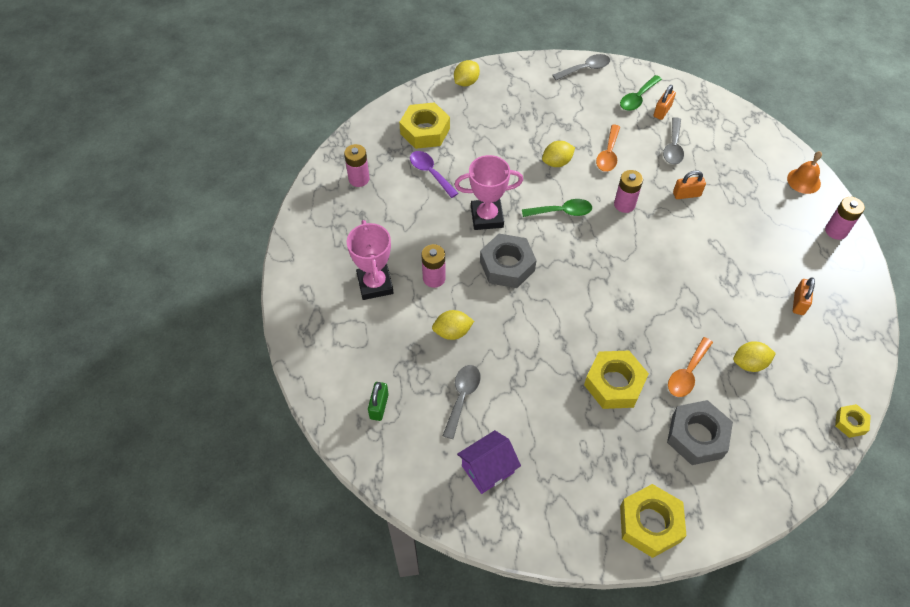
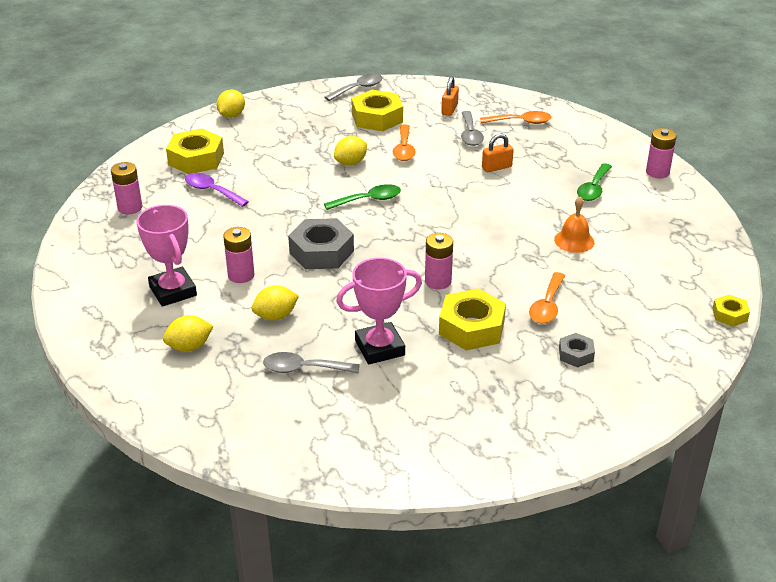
camera: 15 degrees left, 20 degrees down
green padlock [368,382,389,421] -> none
grey spoon [443,365,481,439] -> grey spoon turned 90 degrees counterclockwise [263,352,360,374]
pink trophy [454,155,523,230] -> pink trophy moved to [336,258,422,364]
purple house [457,430,521,494] -> none
pink battery [614,170,643,213] -> pink battery moved to [425,233,453,289]
green spoon [620,75,662,111] -> green spoon moved to [577,163,612,201]
yellow nut [620,484,686,558] -> yellow nut moved to [351,90,403,131]
grey nut [667,400,733,465] -> grey nut [559,333,595,367], size x0.53
yellow lemon [733,341,776,372] -> yellow lemon moved to [163,315,214,352]
orange bell [787,151,822,194] -> orange bell moved to [554,197,594,253]
orange padlock [793,277,815,315] -> none
none -> orange spoon [480,111,552,124]

